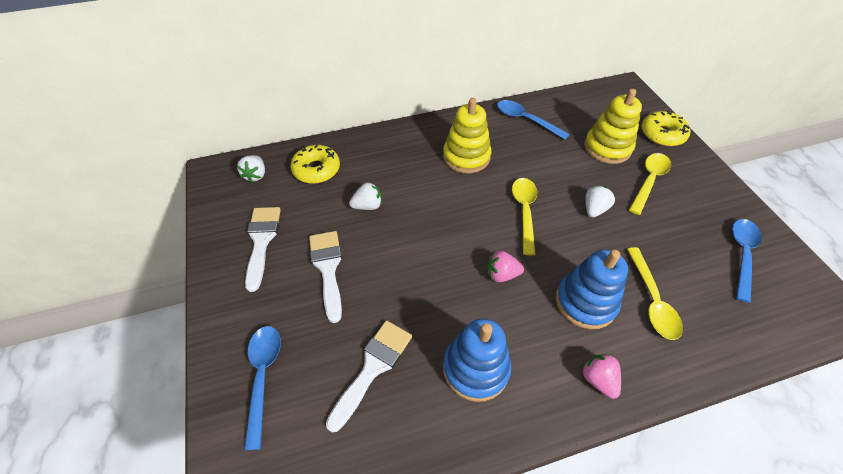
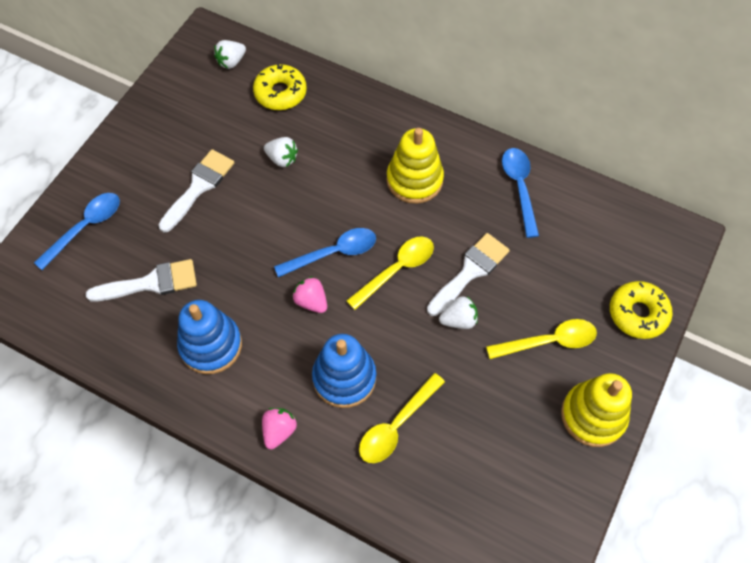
camera: 45 degrees right, 10 degrees up
white brush [245,207,281,292] -> white brush moved to [427,233,510,316]
yellow stacking toy [584,89,642,164] -> yellow stacking toy moved to [561,373,632,447]
blue spoon [732,219,762,303] -> blue spoon moved to [274,228,376,277]

